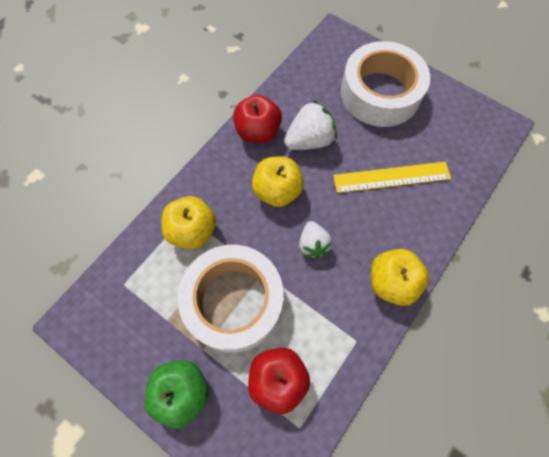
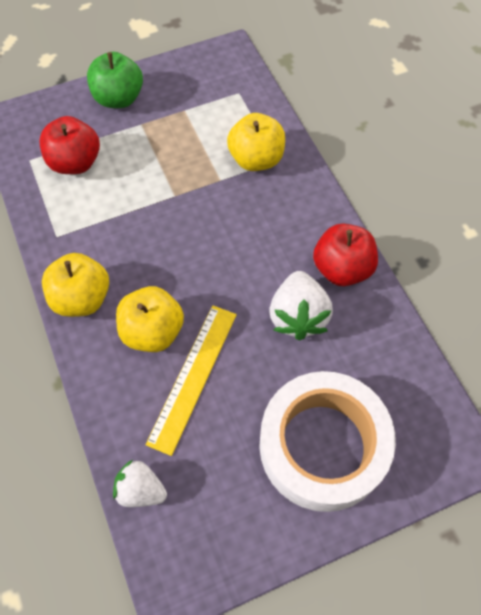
camera: 120 degrees right, 5 degrees down
white tape [178,245,284,353] -> none
yellow apple [252,157,304,207] -> yellow apple moved to [116,286,184,352]
white strawberry [299,221,332,258] -> white strawberry moved to [113,460,167,507]

